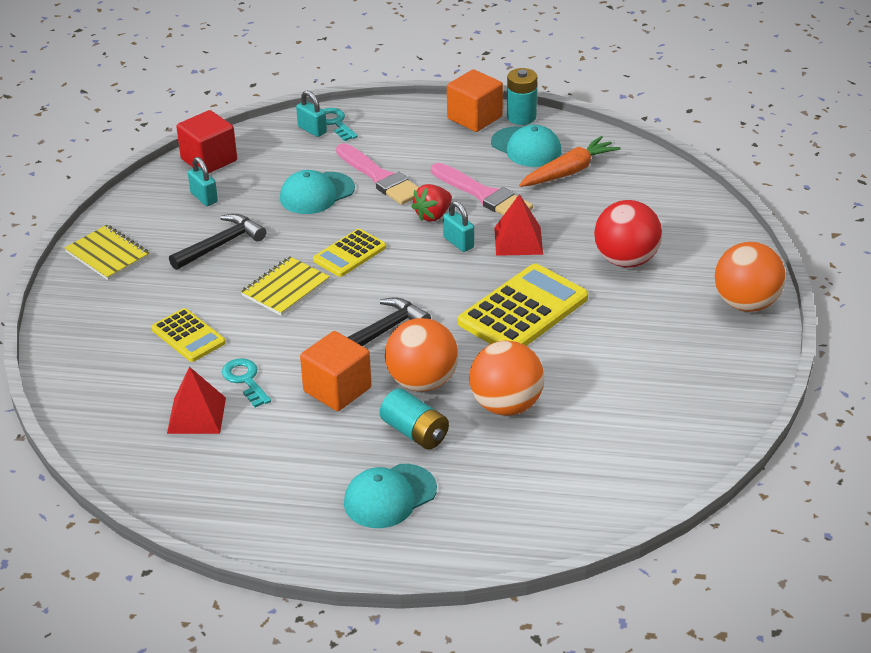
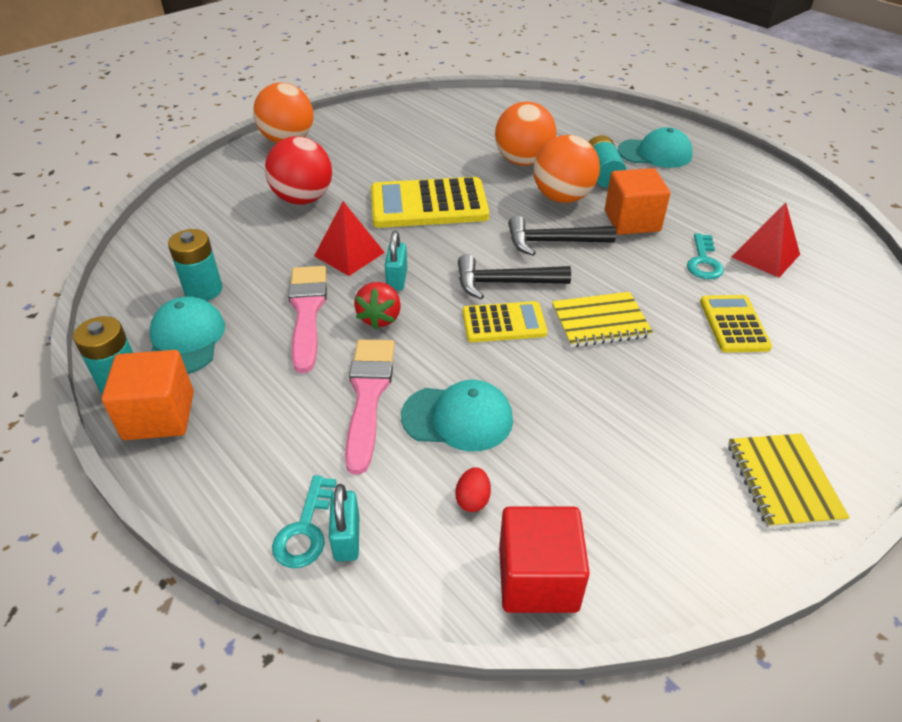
camera: 140 degrees left, 5 degrees up
black hammer [169,214,266,270] -> black hammer moved to [458,254,571,299]
turquoise padlock [188,157,218,206] -> none
red strawberry [411,184,452,222] -> red strawberry turned 105 degrees clockwise [354,282,401,330]
orange carrot [519,136,621,187] -> turquoise battery [168,229,223,301]
none -> red egg [455,467,491,512]

